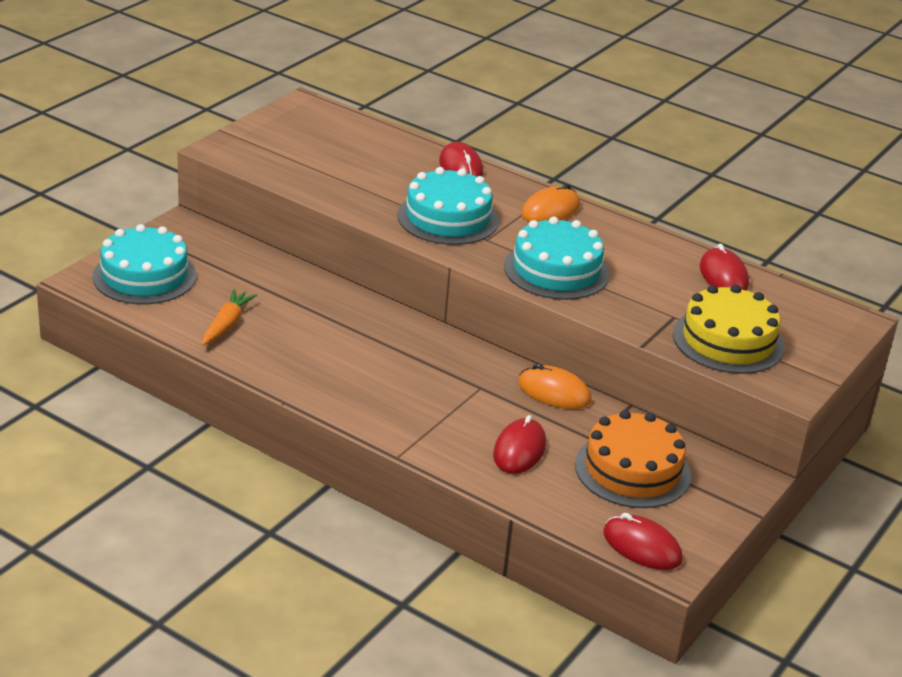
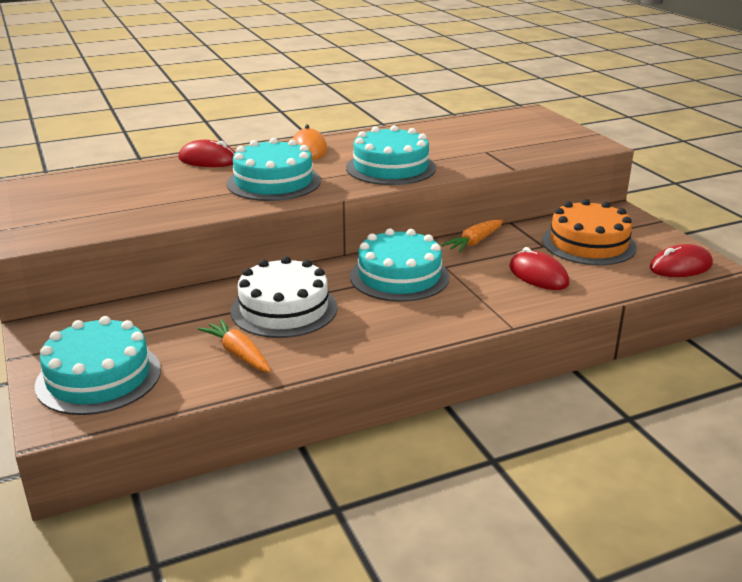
camera: 55 degrees left, 5 degrees down
orange mouse [518,363,592,409] -> orange carrot [442,219,503,253]
yellow cake [673,285,785,374] -> none
red mouse [700,244,749,291] -> none
none -> white cake [230,256,337,338]
none -> turquoise cake [350,228,449,302]

